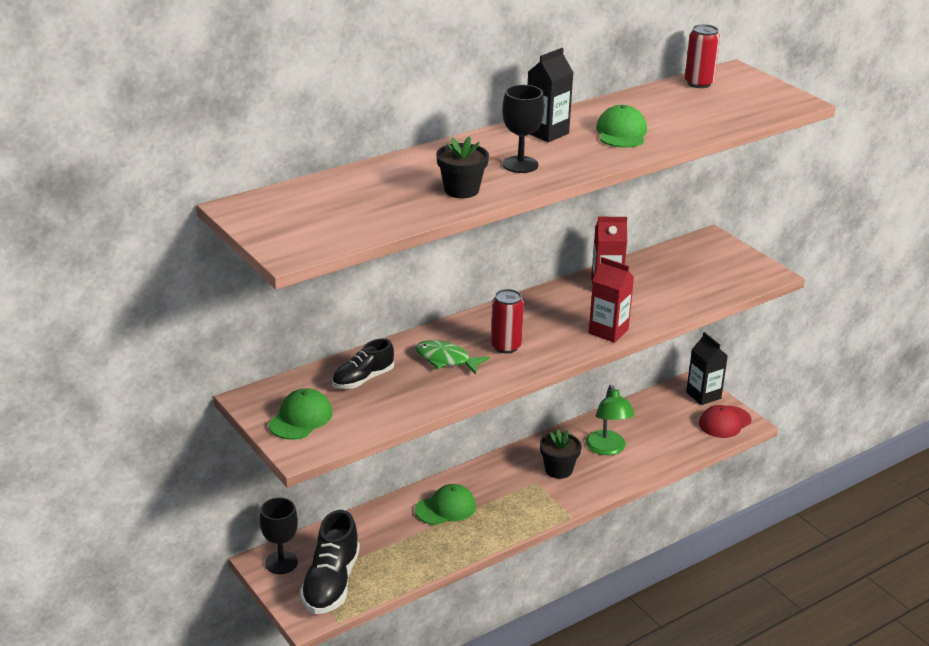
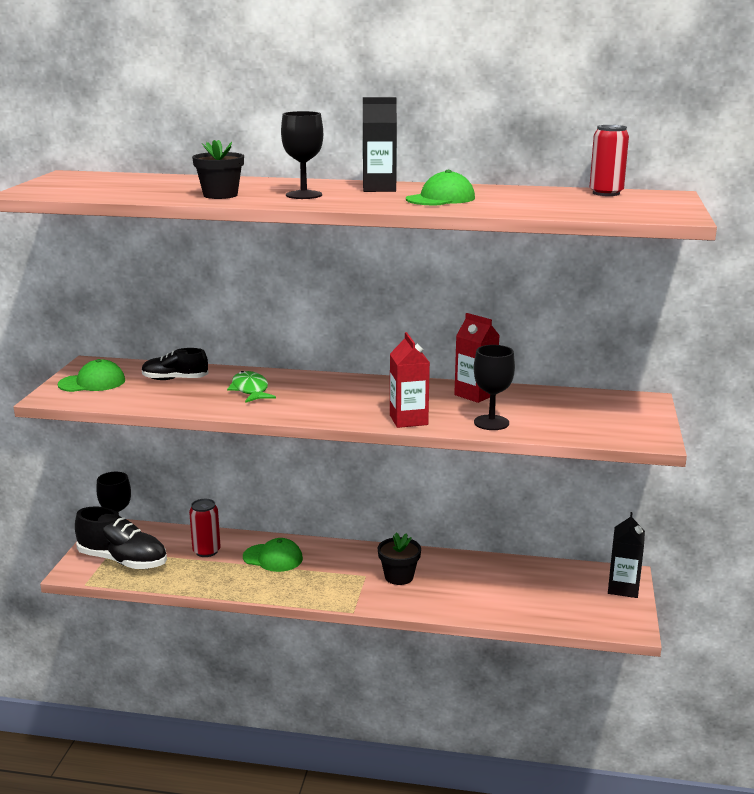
camera: 45 degrees right, 10 degrees down
black shoe [300,510,360,614] -> black shoe turned 120 degrees counterclockwise [75,506,167,569]
red can [491,289,524,354] -> red can moved to [189,499,221,557]
green lamp [585,385,635,455] -> none
red cap [699,405,752,438] -> none
none -> black goblet [474,345,515,430]

